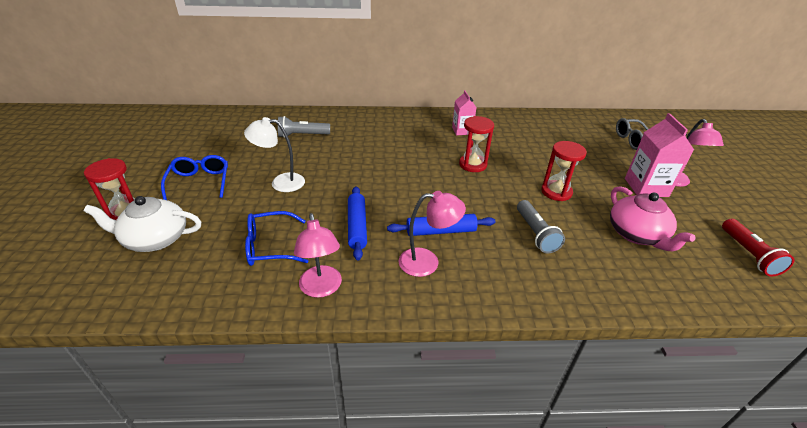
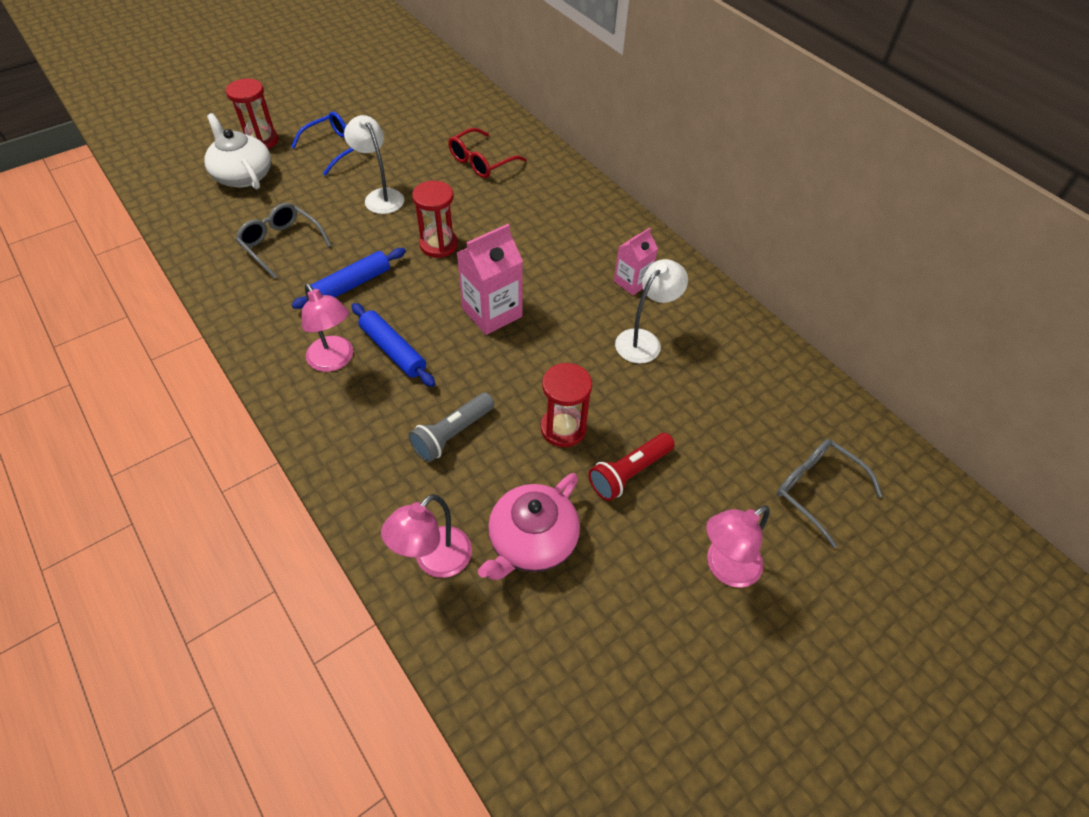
camera: 55 degrees right, 15 degrees up
blue glasses [245,211,308,266] -> grey glasses [236,203,332,279]
grey flashlight [278,116,330,138] -> red glasses [448,128,527,178]
pink lamp [294,213,342,298] -> pink lamp moved to [381,494,472,578]
red hourglass [459,116,494,172] -> red hourglass moved to [412,180,458,258]
pink carton [625,113,694,197] -> pink carton moved to [457,224,523,335]
red flashlight [722,219,795,277] -> red flashlight moved to [588,433,675,501]
none -> white lamp [615,259,688,364]

